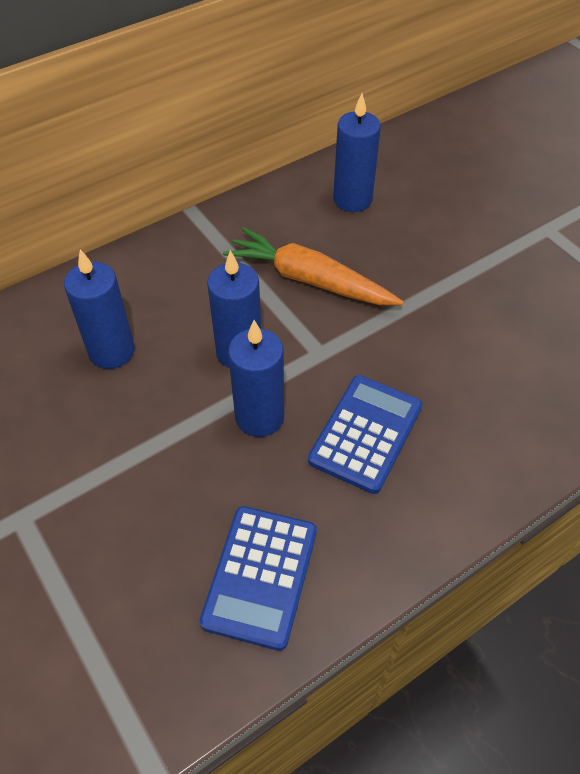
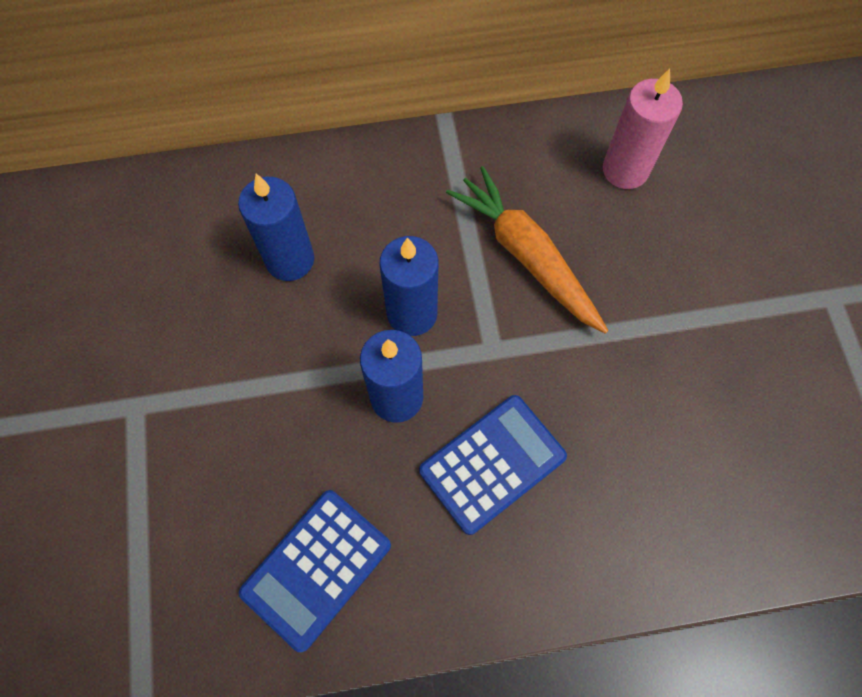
camera: 25 degrees right, 15 degrees up
blue candle [333,93,381,212] -> pink candle [603,69,683,189]

